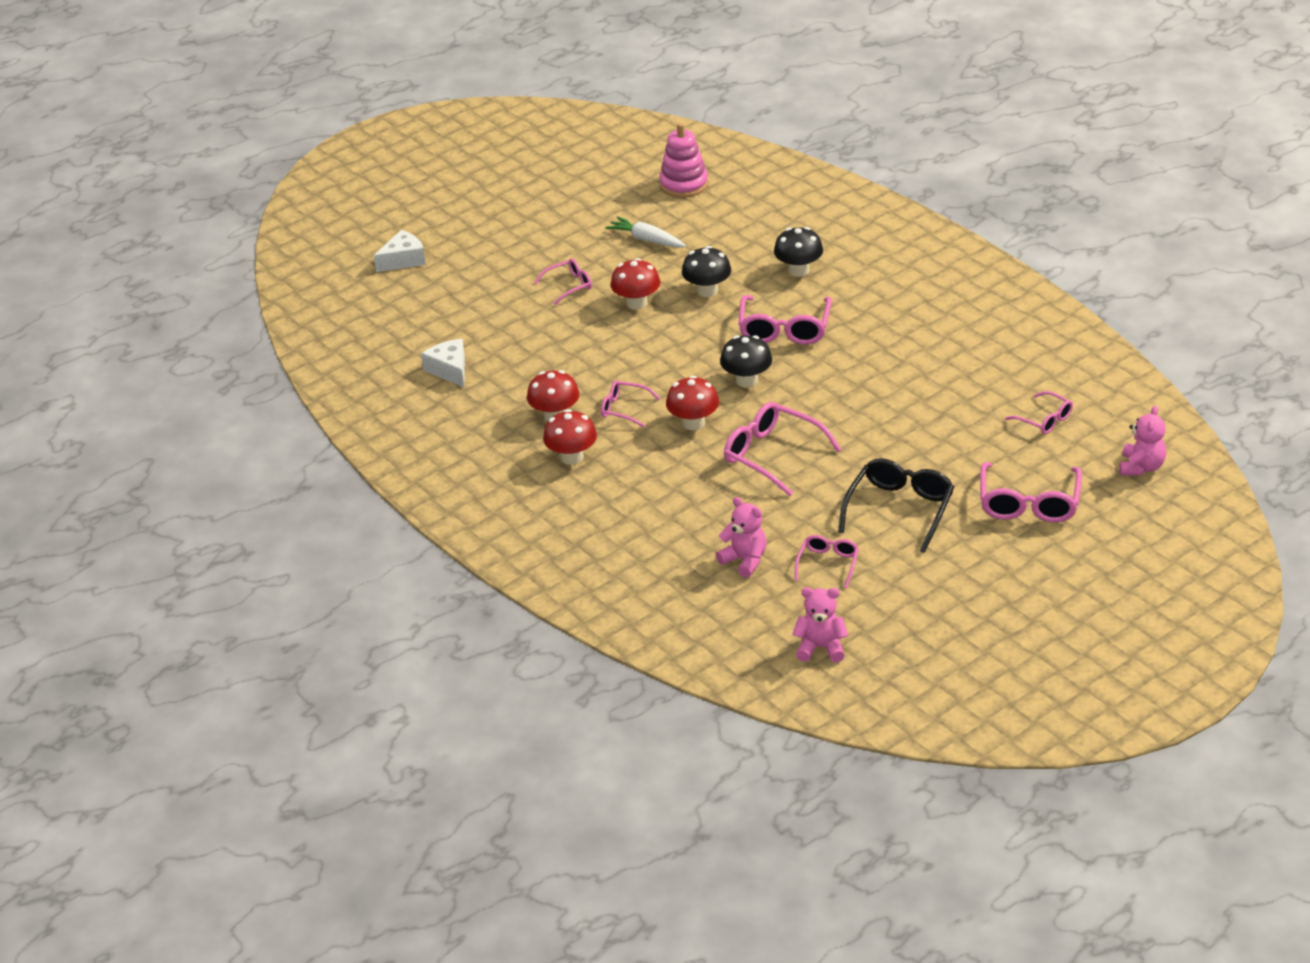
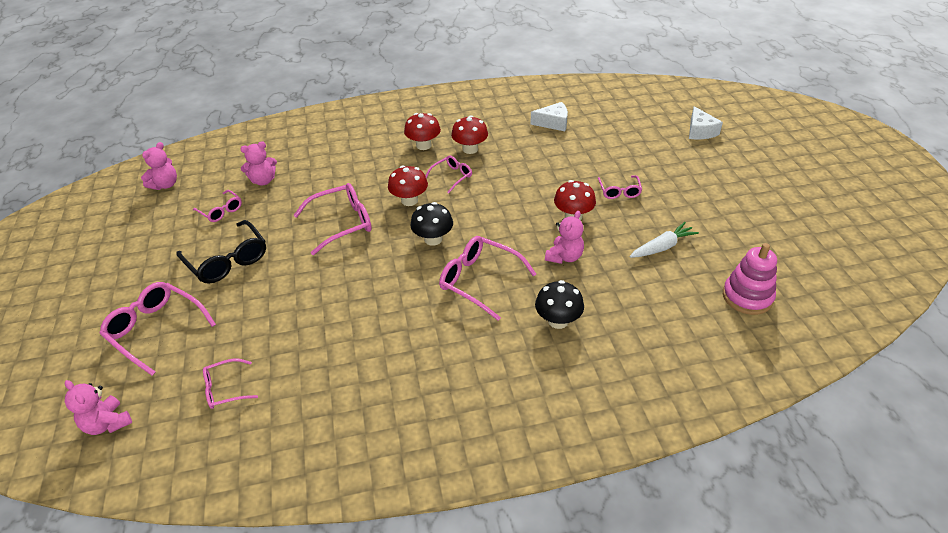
camera: 115 degrees right, 5 degrees up
black mushroom [682,246,731,297] -> pink teddy bear [545,211,584,264]

